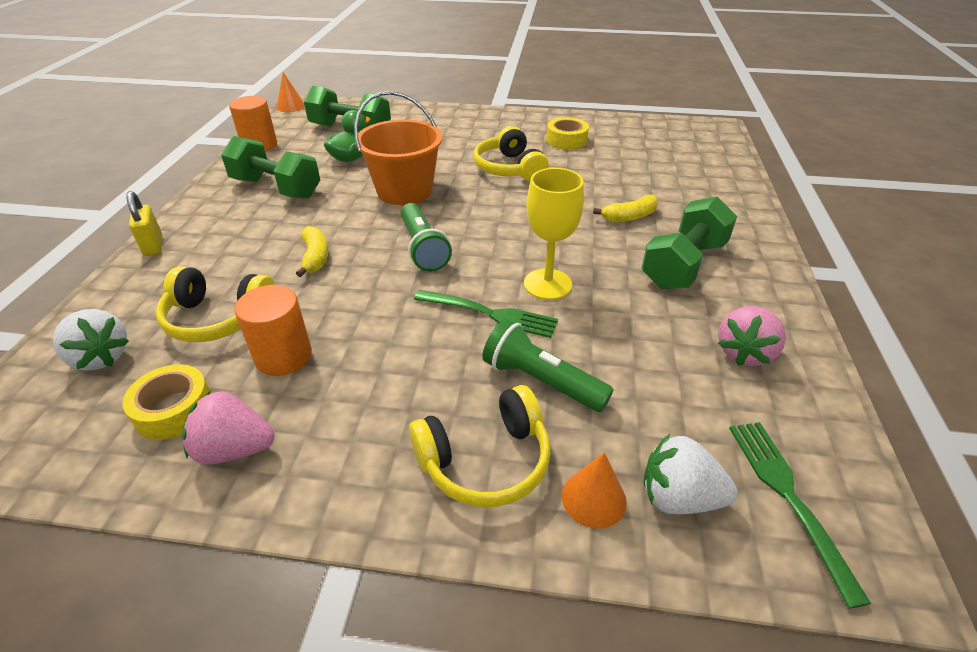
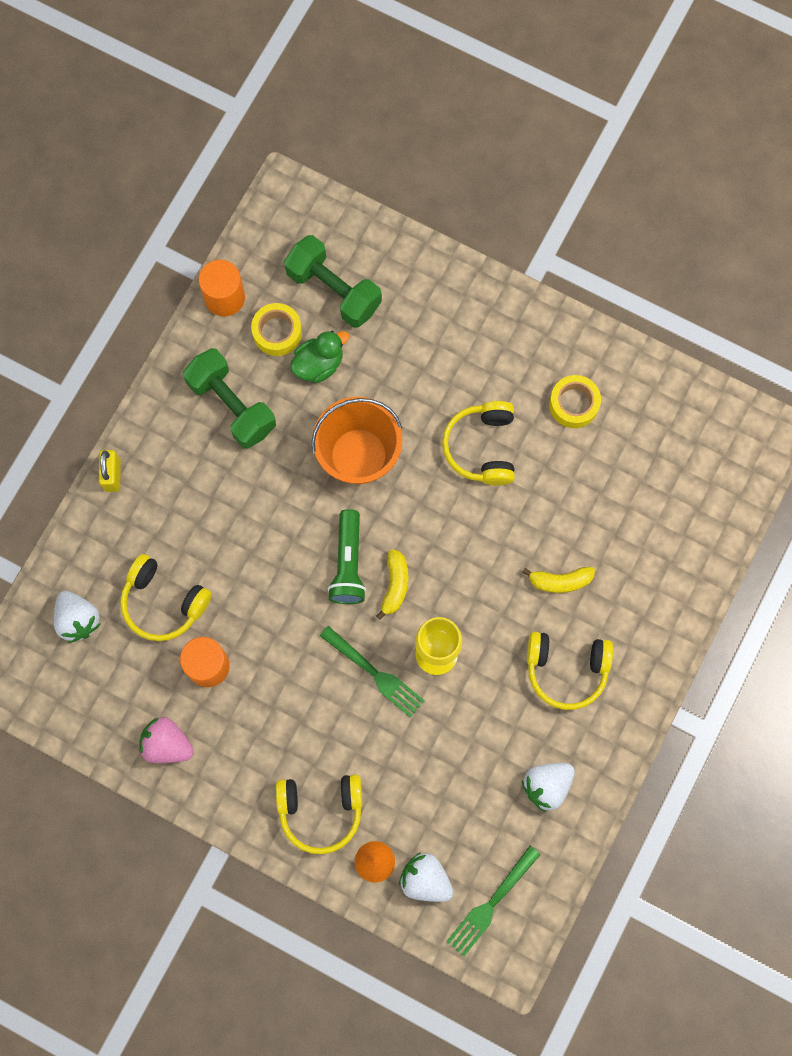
camera: 20 degrees right, 35 degrees up
yellow tape [123,364,211,440] -> yellow tape moved to [251,303,302,356]
orange cone [277,72,305,112] -> none
yellow banana [296,226,328,277] -> yellow banana moved to [376,549,408,620]
green flashlight [482,319,613,412] -> none
green dumbbell [641,196,737,289] -> yellow headphones [527,632,613,710]
pink strawberry [718,306,786,366] -> white strawberry [522,763,575,812]
green fork [729,422,871,609] -> green fork turned 150 degrees counterclockwise [446,846,541,956]

